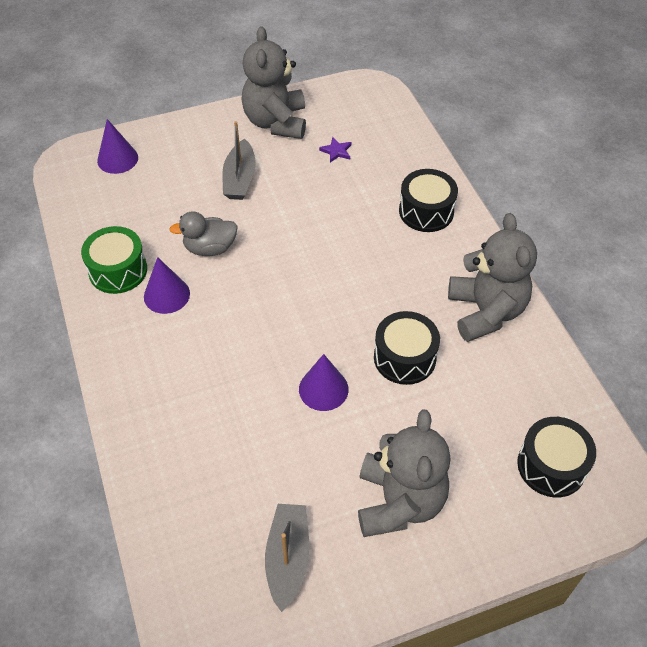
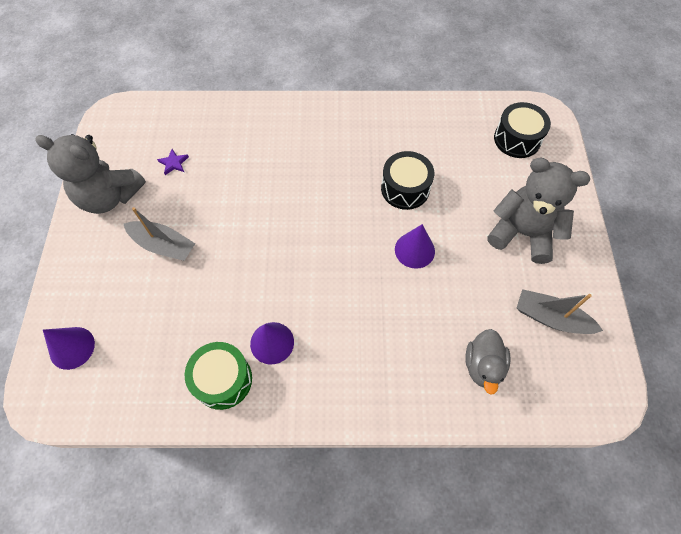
camera: 70 degrees left, 10 degrees up
grey duck [169,212,238,256] -> grey duck moved to [465,329,510,395]
black drum [399,169,458,232] -> none
grey teddy bear [448,213,537,342] -> none

